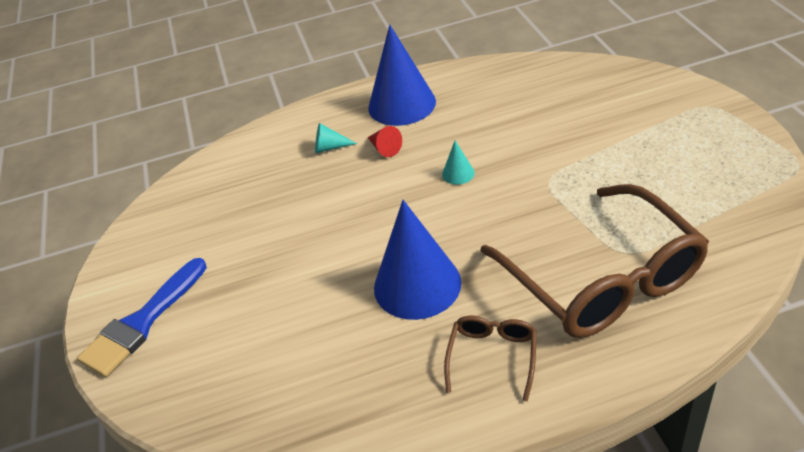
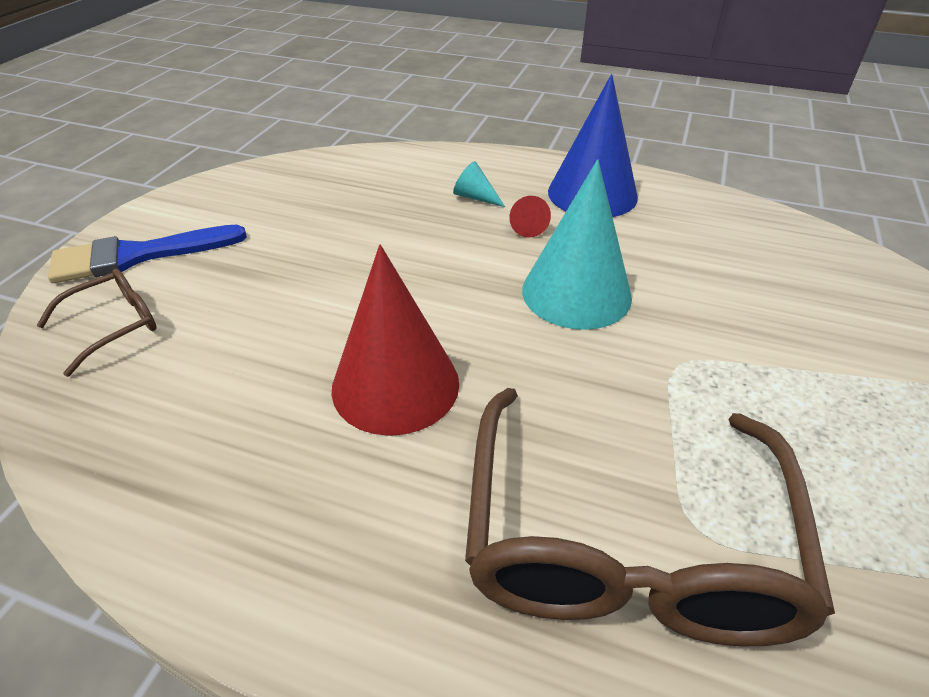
camera: 30 degrees right, 0 degrees up
blue cone [374,200,461,320] -> red cone [331,244,459,436]
turquoise cone [442,141,475,185] -> turquoise cone [522,160,632,330], size x2.36
brown glasses [444,316,537,402] -> brown glasses moved to [37,269,157,377]

